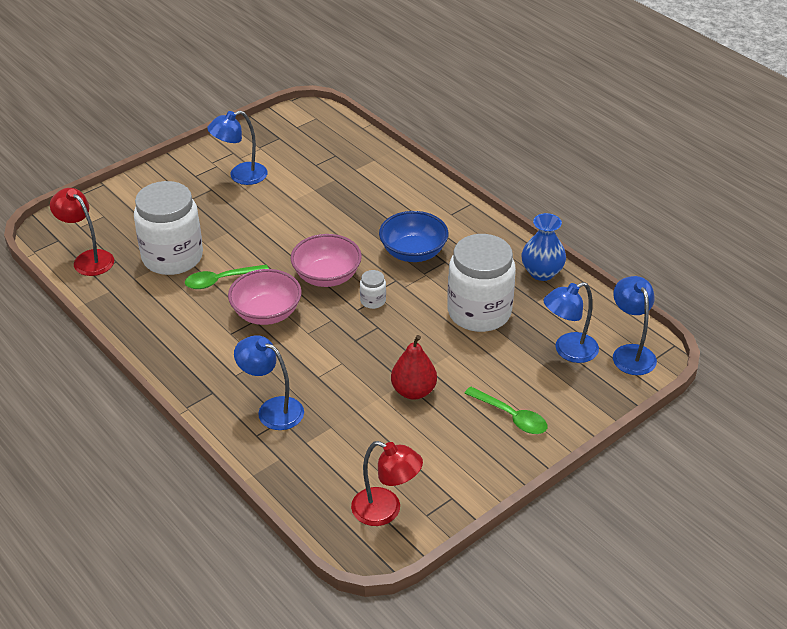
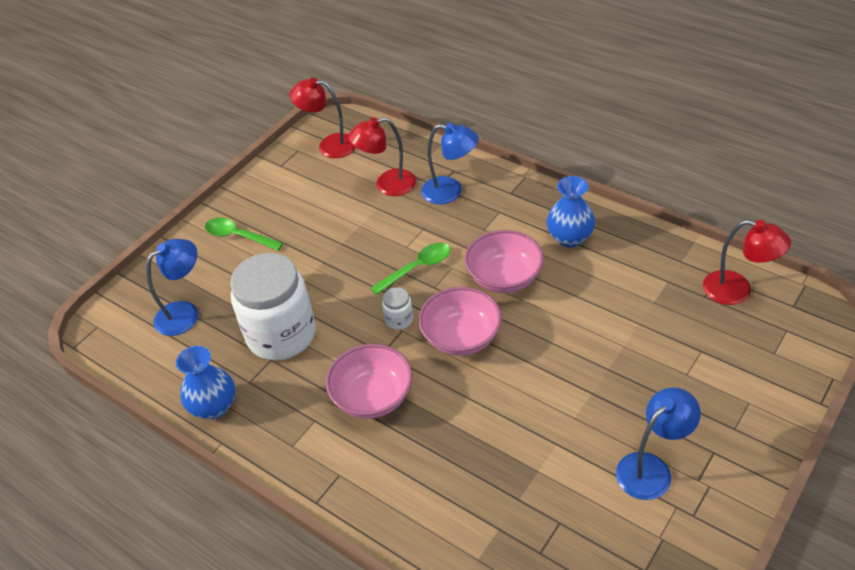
camera: 170 degrees right, 5 degrees up
white jar [134,181,203,275] -> none
green spoon [185,264,269,289] -> green spoon moved to [371,243,450,295]
blue bowl [379,211,448,262] -> pink bowl [326,344,412,419]
red pear [391,335,437,400] -> none
blue lamp [613,276,657,375] -> none
none -> red lamp [348,117,416,196]
none -> blue vase [547,176,595,247]

